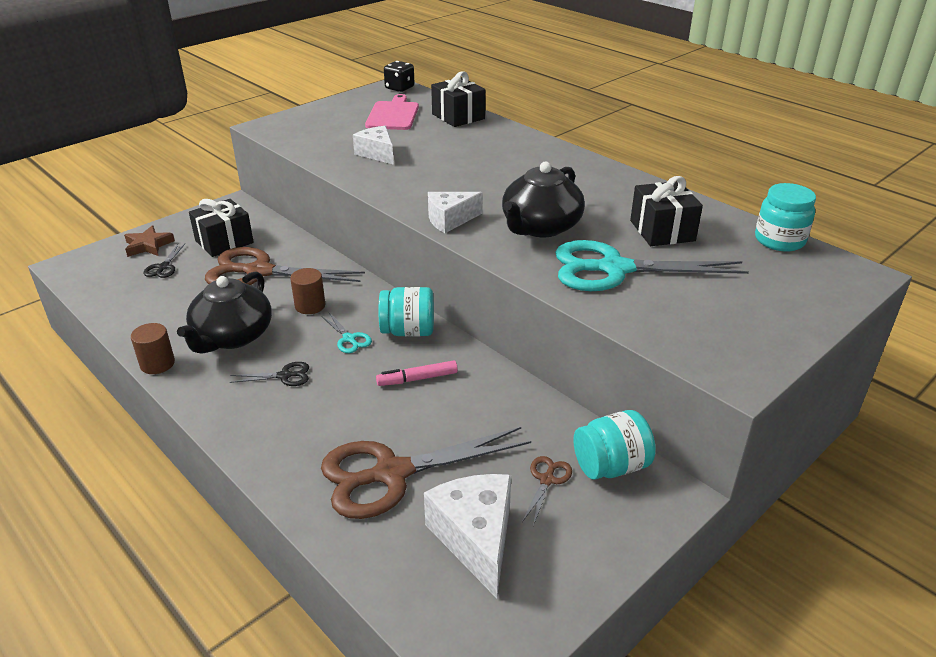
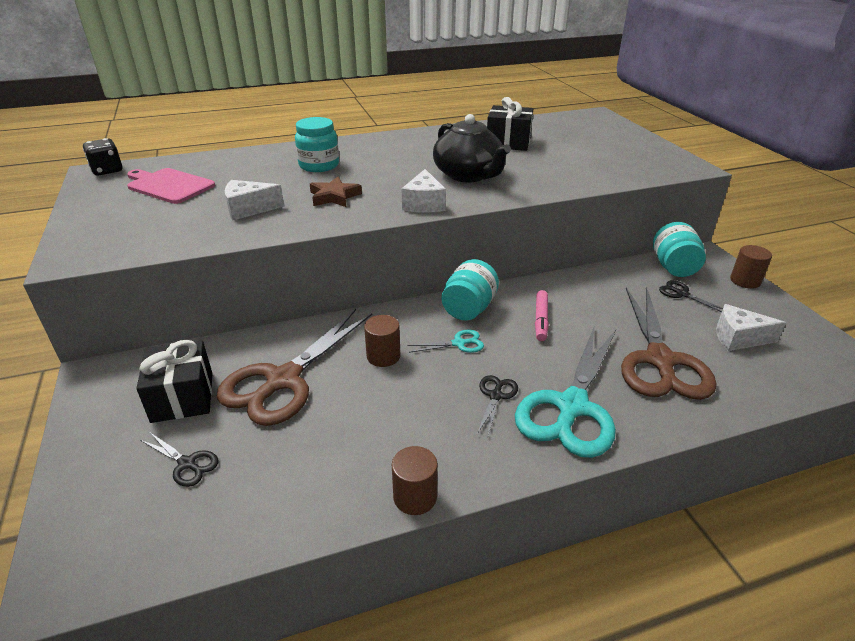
camera: 65 degrees left, 0 degrees up
brown star [124,225,175,257] -> brown star moved to [310,176,362,207]
black teapot [177,272,272,354] -> none
white cheese [424,474,511,599] -> white cheese [716,304,786,351], size x0.67
black gift [431,71,485,127] -> none
brown scissors [522,456,572,526] -> black scissors [659,280,723,312]
turquoise scissors [555,240,749,291] -> turquoise scissors moved to [515,325,616,458]
turquoise jar [755,183,816,251] -> turquoise jar moved to [295,117,339,172]
none -> brown cylinder [730,245,772,289]

